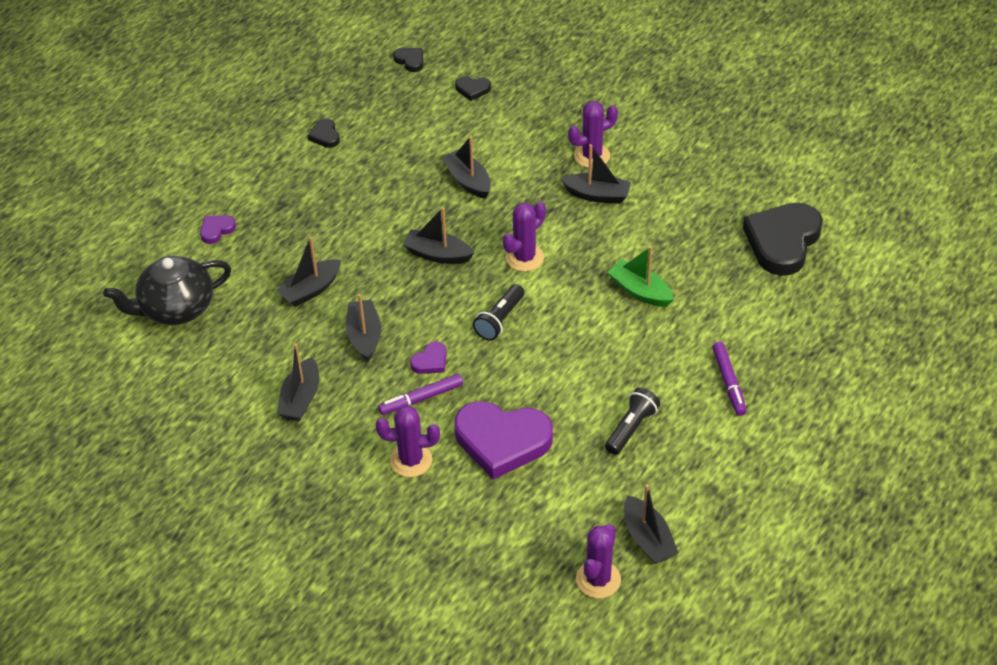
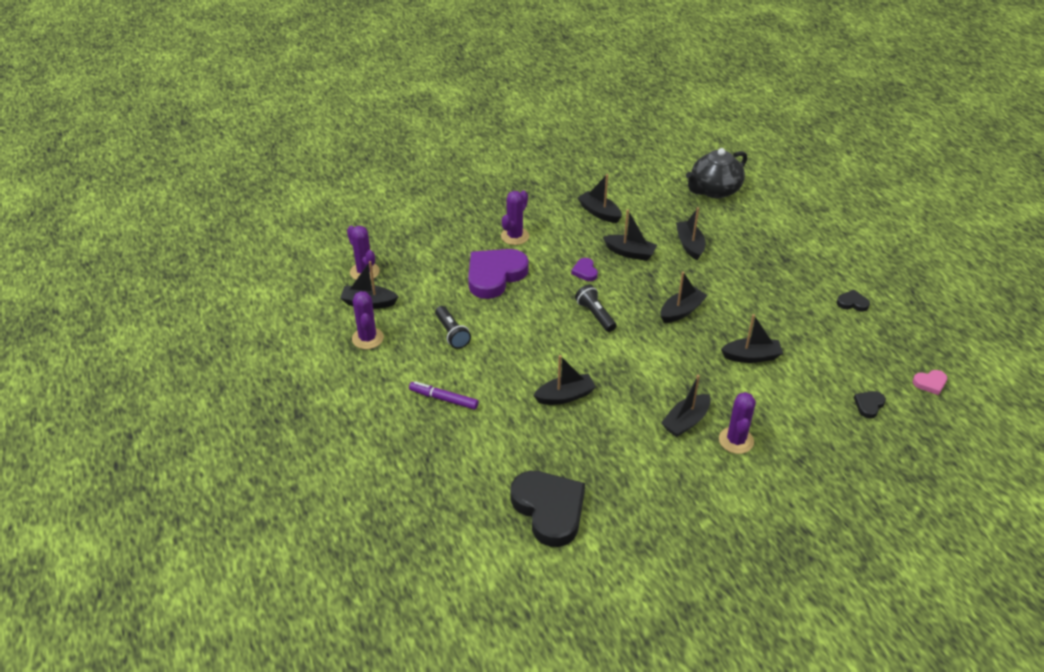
camera: 120 degrees right, 5 degrees down
black teapot [103,256,231,325] -> black teapot turned 135 degrees counterclockwise [686,148,747,198]
purple heart [200,215,236,244] -> none
purple marker [378,374,463,415] -> none
black heart [393,47,423,72] -> pink heart [913,370,947,395]
purple cactus [503,202,546,272] -> purple cactus moved to [352,291,384,349]
green boat [607,246,674,307] -> black boat [533,355,596,405]

